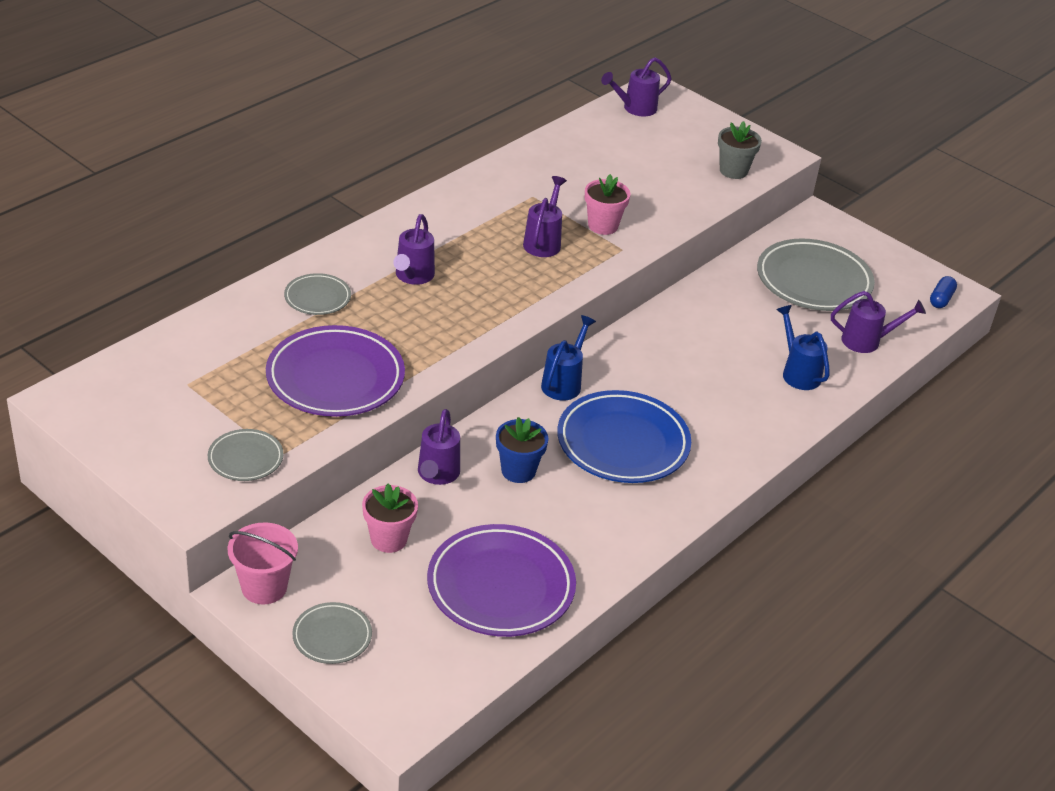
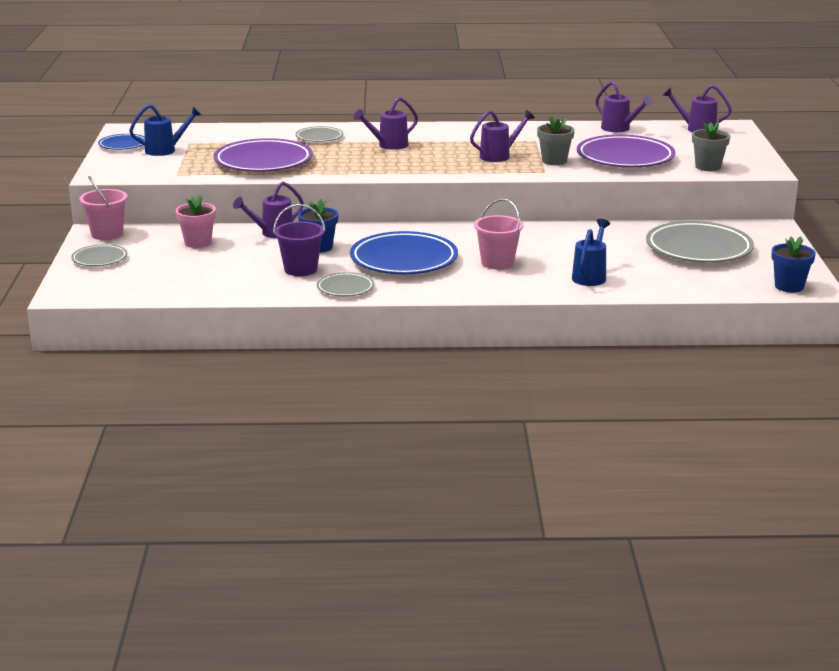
camera: 50 degrees right, 15 degrees down
grey plate [208,429,284,481] -> grey plate moved to [317,272,374,296]
purple plate [427,524,576,637] -> purple plate moved to [577,135,675,167]
blue watering can [541,315,596,400] -> blue watering can moved to [129,104,201,156]
pink flower pot [585,174,631,235] -> grey flower pot [537,116,575,165]
purple watering can [831,291,926,353] -> purple watering can moved to [595,81,653,132]
blue capsule [930,276,957,308] -> blue flower pot [772,236,816,292]
none -> blue plate [98,134,145,150]
none -> purple bucket [273,204,325,276]
none -> pink bucket [474,198,524,269]

